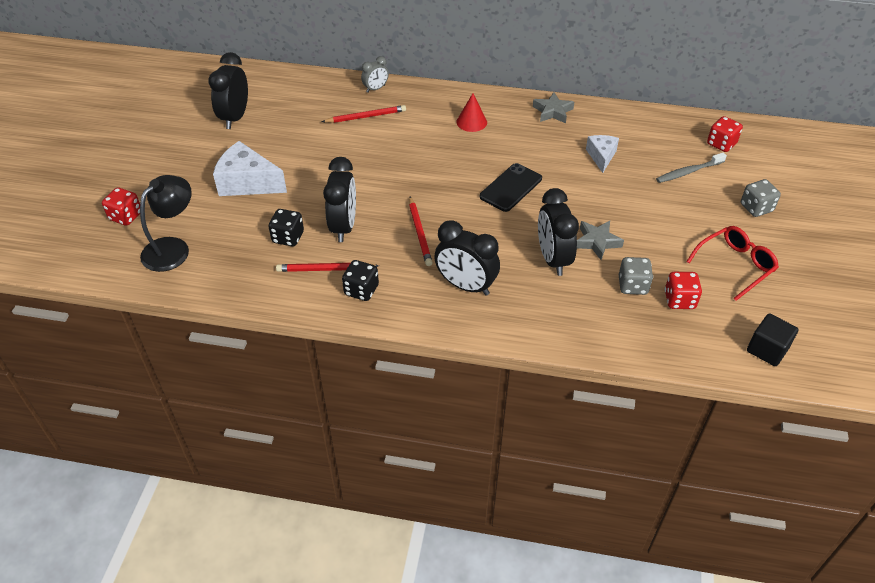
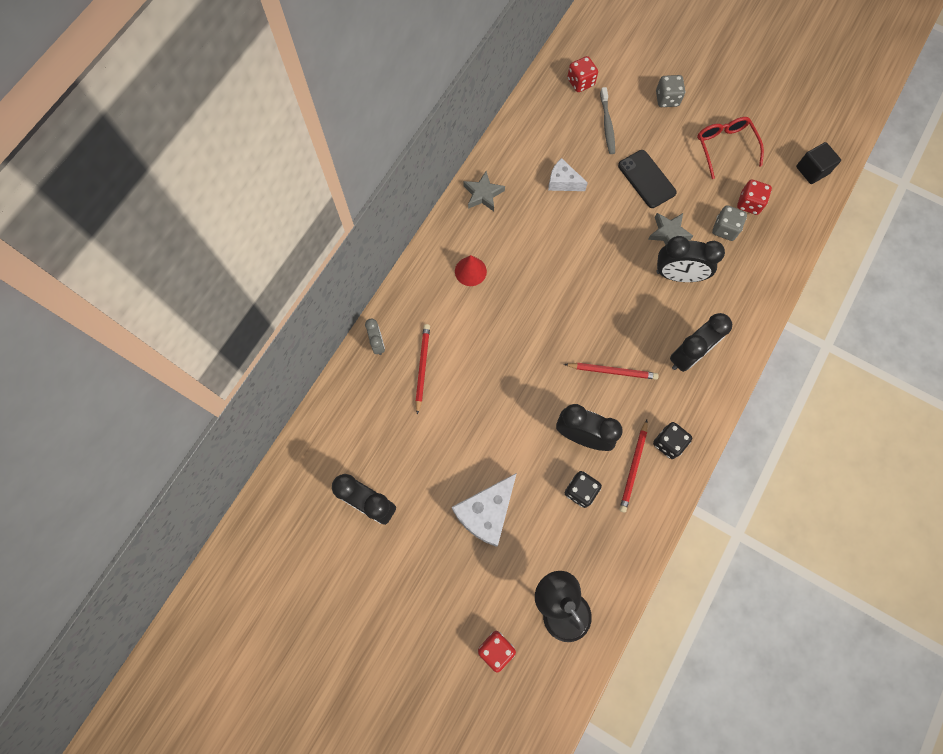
camera: 70 degrees left, 25 degrees up
black phone [479,163,542,212] -> black phone moved to [618,150,677,208]

